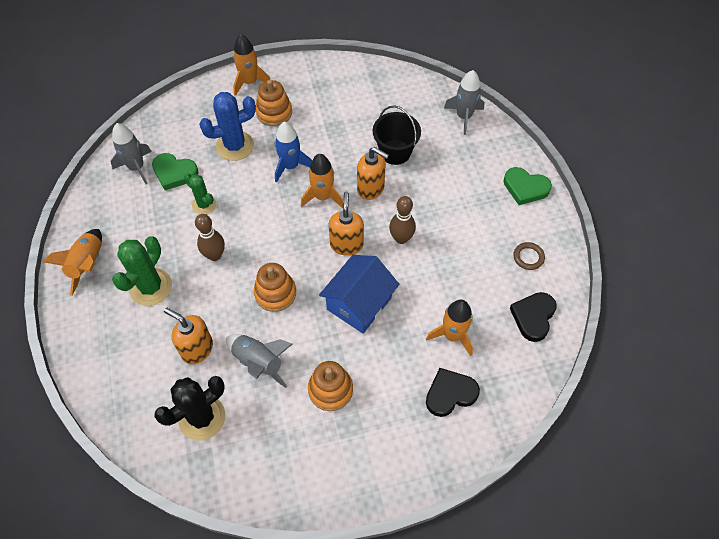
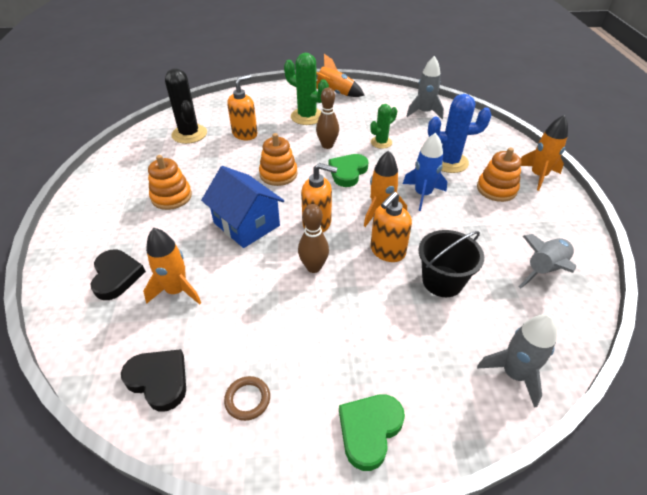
camera: 100 degrees right, 15 degrees down
green heart [152,153,199,190] -> green heart moved to [329,154,368,187]
blue cactus [199,92,256,161] -> blue cactus turned 75 degrees counterclockwise [428,94,491,173]
grey rocket [226,334,293,388] -> grey rocket moved to [519,234,576,289]

